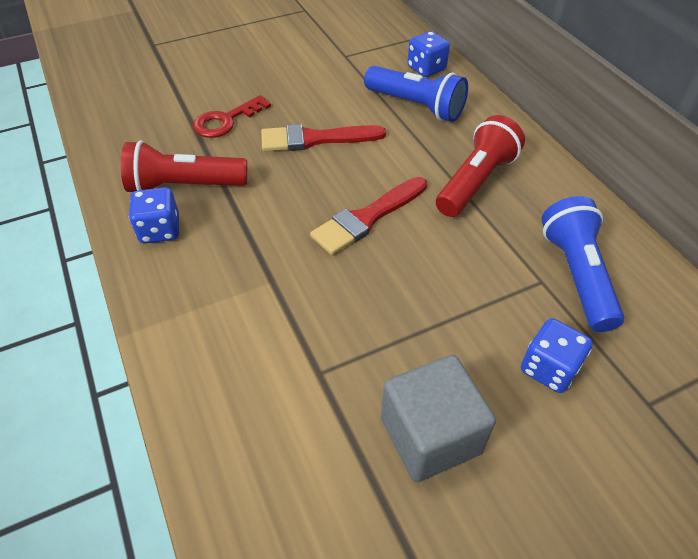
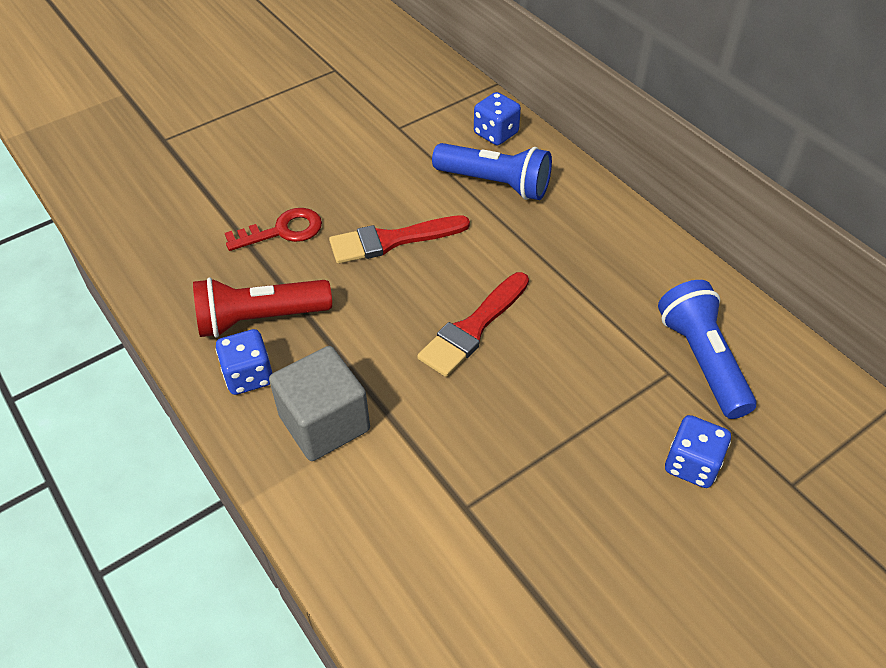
camera: 10 degrees left, 0 degrees up
red key [193,95,271,138] -> red key turned 150 degrees counterclockwise [225,208,322,251]
grey cube [381,355,496,482] -> grey cube moved to [269,346,370,461]
red flashlight [436,115,525,217] -> none

